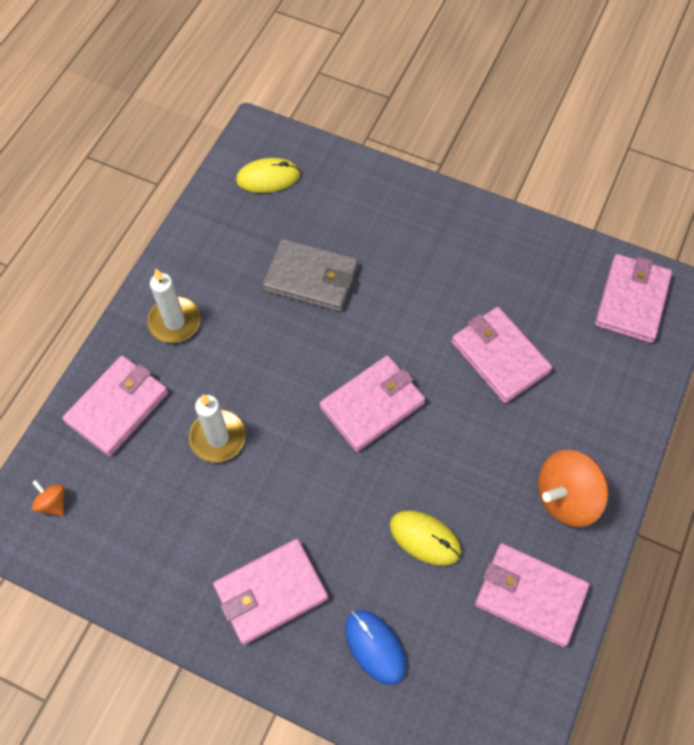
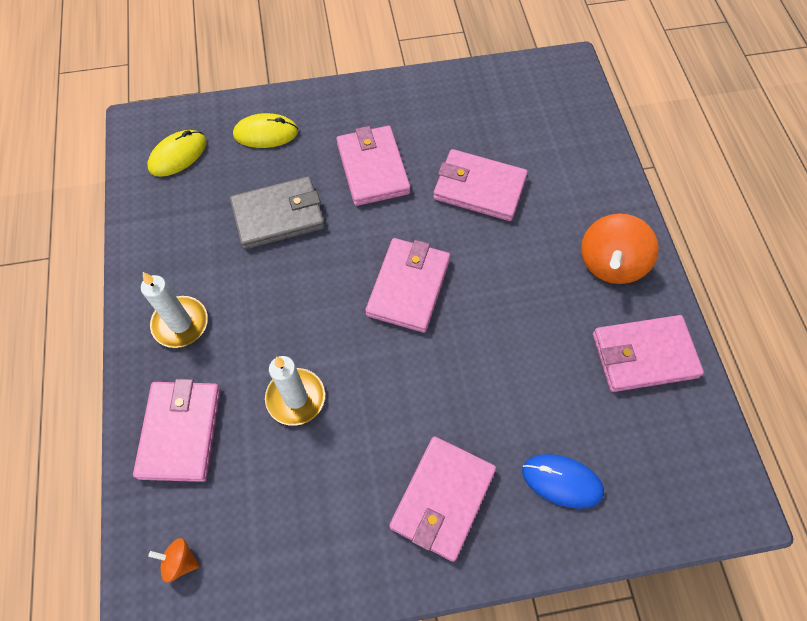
camera: 35 degrees left, 0 degrees up
yellow mouse [390,510,461,566] -> yellow mouse moved to [233,113,298,148]
pink wallet [595,254,672,343] -> pink wallet moved to [336,126,410,206]

